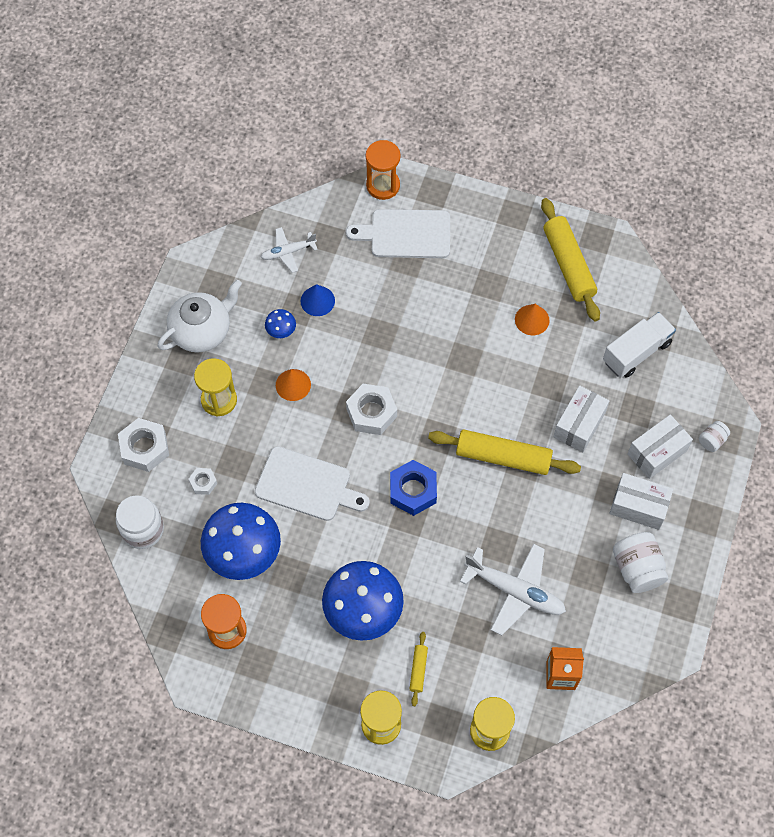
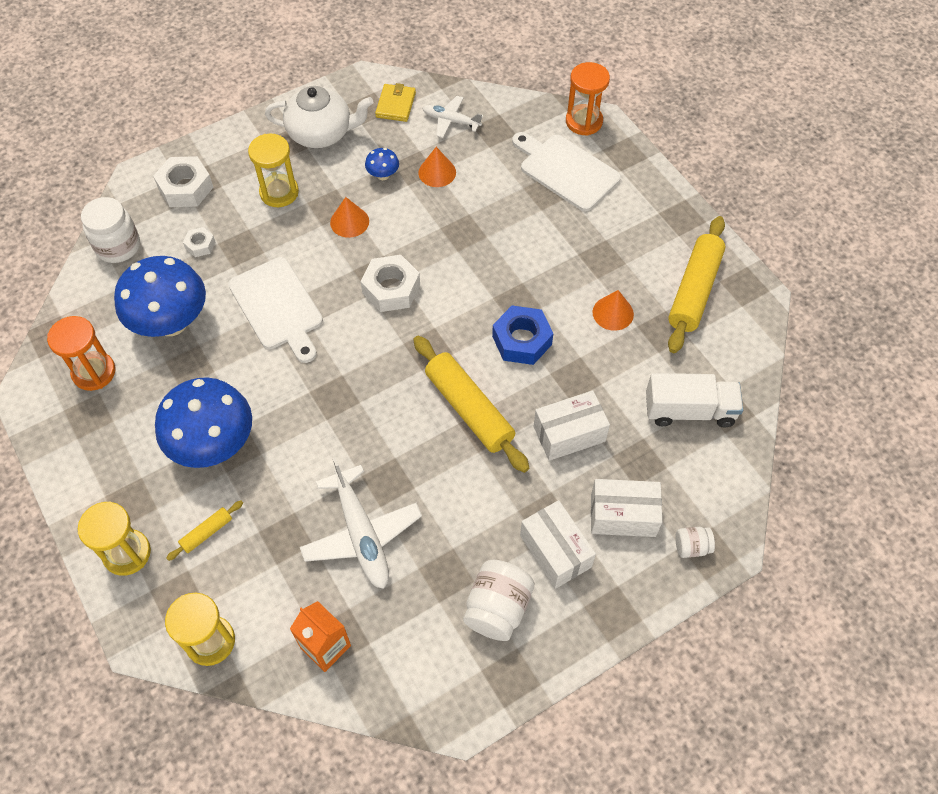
camera: 40 degrees right, 5 degrees down
blue cone [301,284,335,316] -> orange cone [418,147,456,187]
blue nut [390,460,437,516] -> blue nut moved to [492,305,553,365]
none -> yellow wallet [375,83,416,122]

